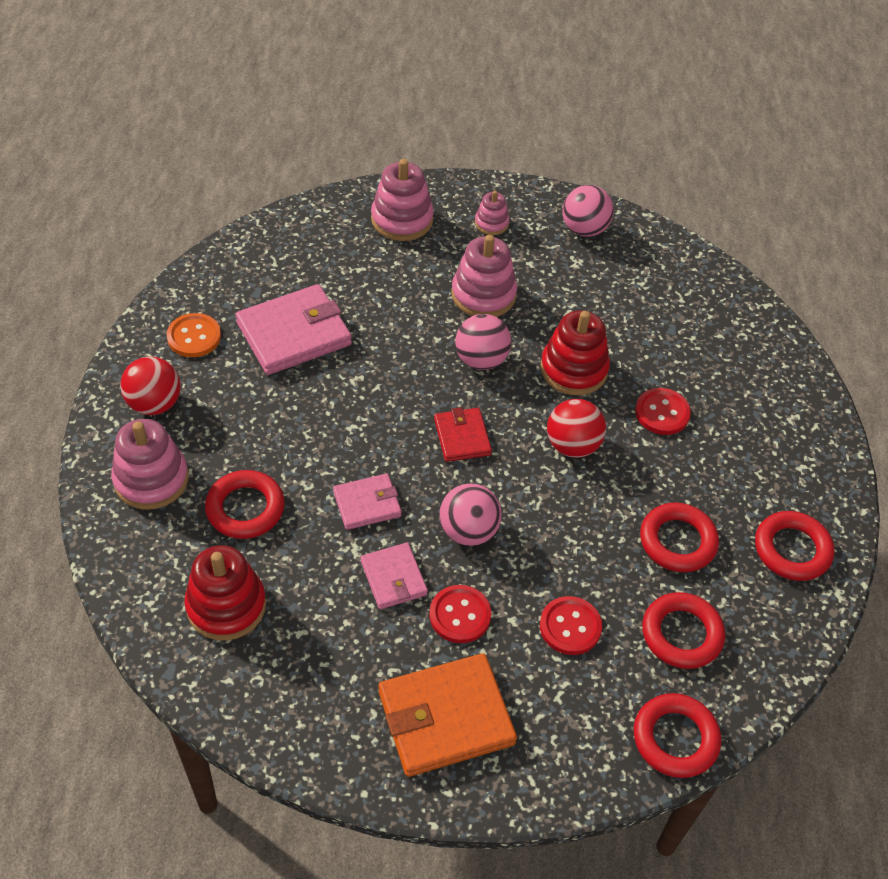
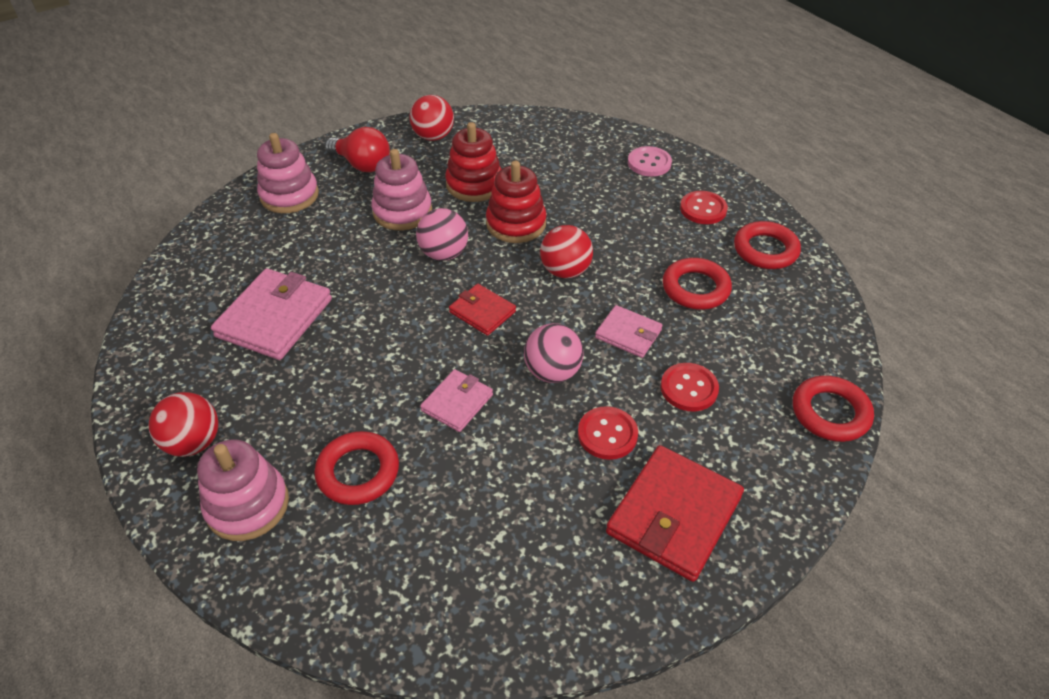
camera: 35 degrees left, 5 degrees down
orange button [167,313,221,357] -> none
red stacking toy [184,545,266,641] -> red stacking toy moved to [445,122,501,202]
pink wallet [361,543,428,609] -> pink wallet moved to [595,305,662,358]
orange wallet [379,653,517,777] -> red wallet [606,445,744,582]
pink stacking toy [475,191,510,235] -> red light bulb [325,127,390,172]
pink ball [562,185,614,237] -> red ball [410,95,454,141]
red button [635,388,691,435] -> red button moved to [680,191,728,224]
red ring [642,592,725,669] -> none
none -> pink button [628,146,672,176]

